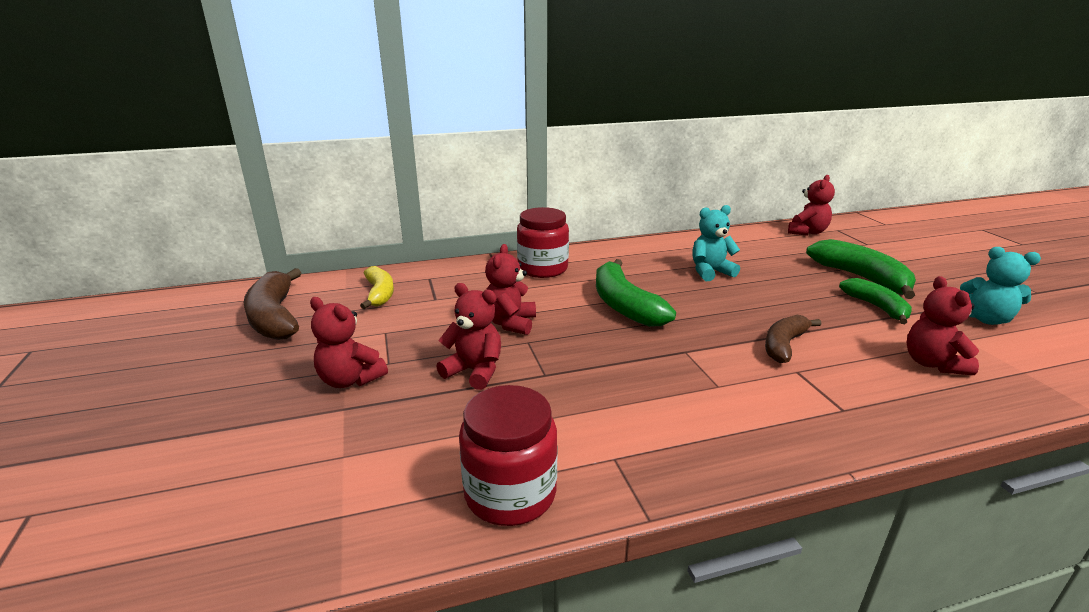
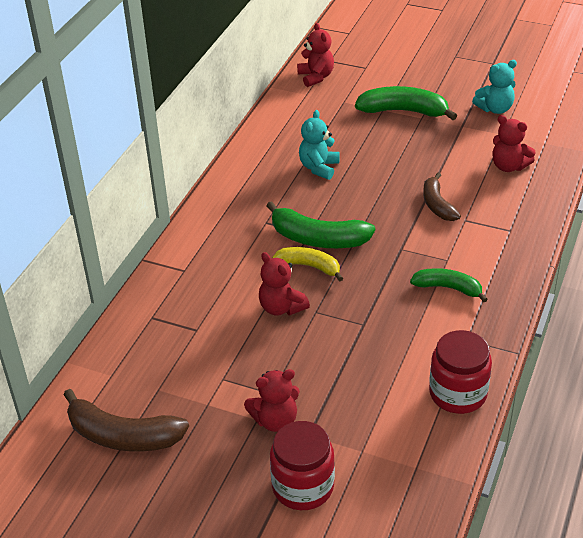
camera: 50 degrees left, 15 degrees up
yellow banana [360,266,394,309] -> yellow banana moved to [272,247,343,282]
red teddy bear [436,283,501,390] -> none
red jar [517,207,569,278] -> red jar moved to [270,421,335,510]
green banana [839,278,912,324] -> green banana moved to [410,268,488,302]

